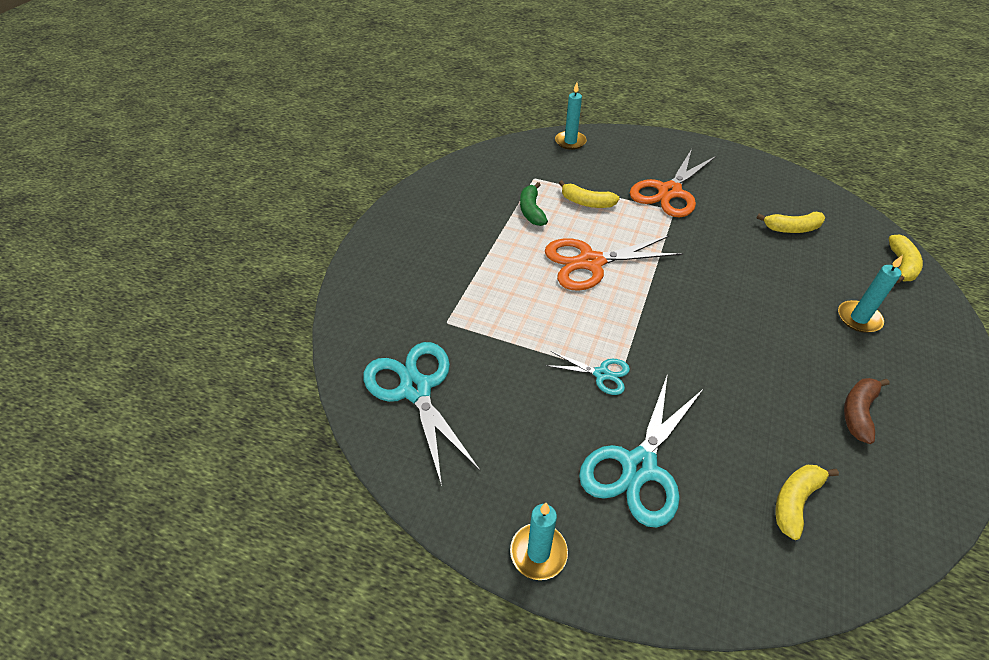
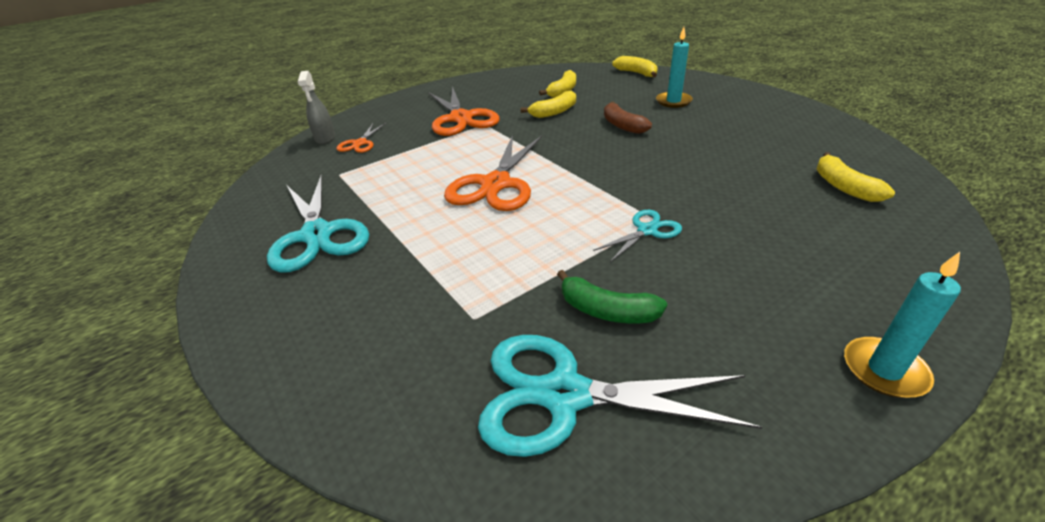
camera: 55 degrees left, 10 degrees down
green banana [520,182,548,226] -> green banana moved to [557,270,667,323]
turquoise candle [555,82,587,150] -> grey spray bottle [298,71,335,144]
yellow banana [559,180,620,208] -> yellow banana moved to [521,91,576,118]
turquoise scissors [579,374,703,527] -> turquoise scissors moved to [267,175,369,273]
brown banana [844,378,890,444] -> brown banana moved to [604,102,652,134]
none -> orange scissors [336,123,386,153]

